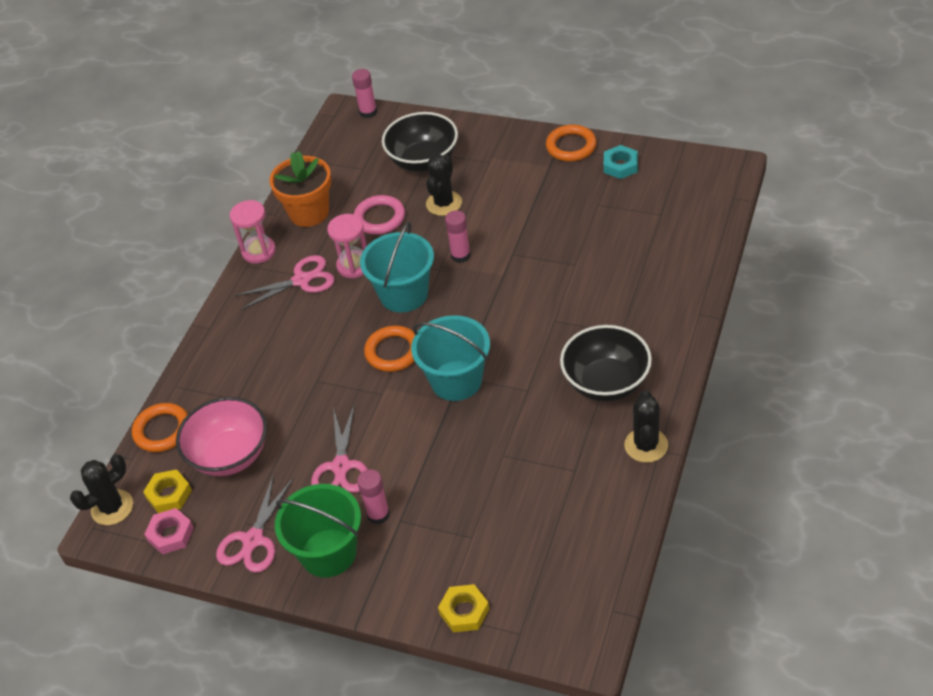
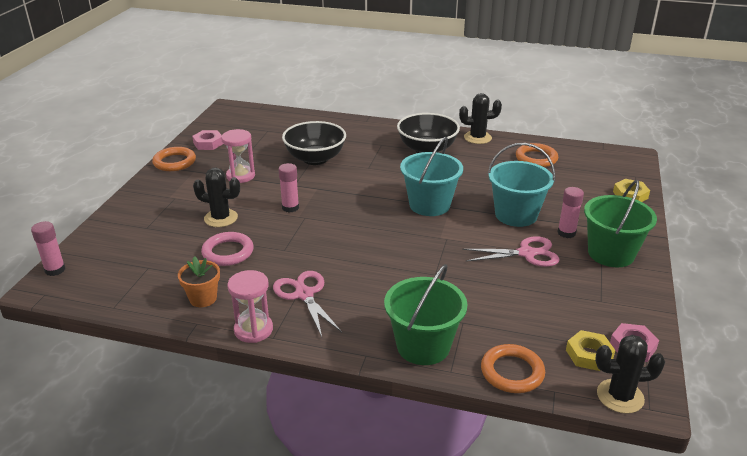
camera: 100 degrees left, 15 degrees down
black cactus [70,454,133,525] -> black cactus turned 45 degrees counterclockwise [595,335,665,414]
pink bowl [176,397,267,476] -> none
pink scissors [216,474,293,573] -> none
orange flower pot [269,151,331,227] -> orange flower pot [178,256,220,307], size x0.62
pink hourglass [327,214,367,279] -> pink hourglass moved to [221,129,255,183]
turquoise bucket [360,222,434,313] -> turquoise bucket moved to [488,143,555,227]
orange ring [364,325,415,372] -> orange ring moved to [516,143,558,167]
black bowl [382,112,458,172] -> black bowl moved to [282,121,346,165]
turquoise nut [604,145,638,179] -> pink nut [192,130,223,150]
none -> green bucket [384,264,467,365]

